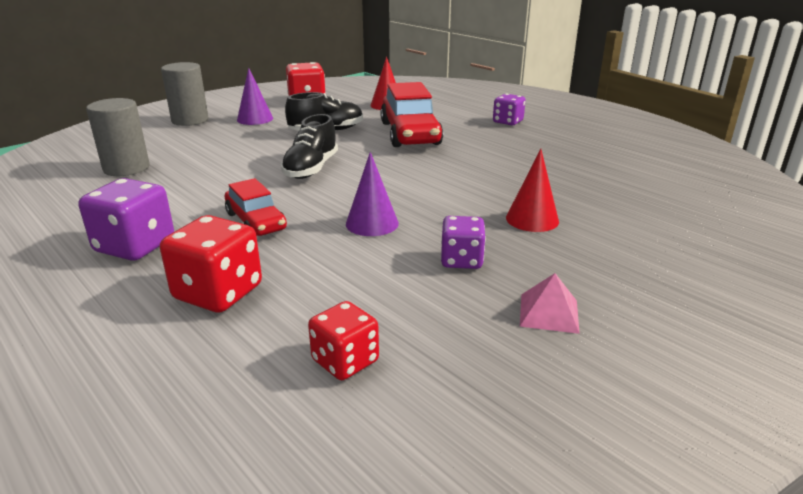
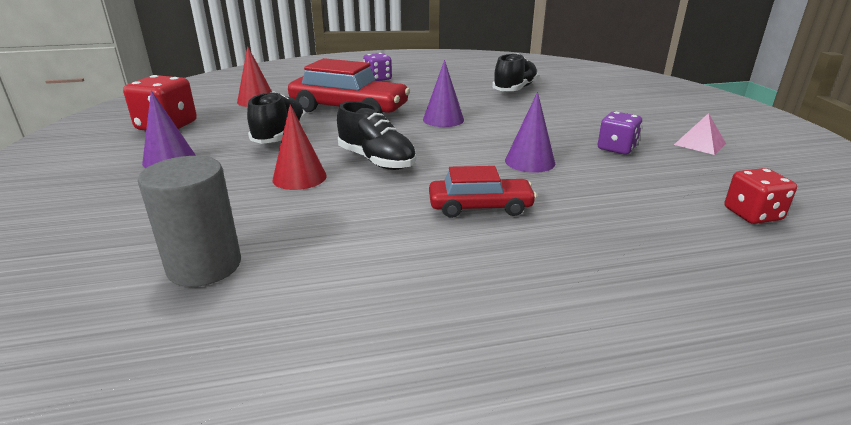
camera: 60 degrees left, 0 degrees up
purple dice [78,178,174,261] -> none
red dice [160,215,262,313] -> none
grey cylinder [161,62,209,126] -> none
red cone [506,149,559,232] -> red cone moved to [273,104,327,190]
none -> purple cone [423,60,464,127]
none -> black shoe [492,53,539,91]

